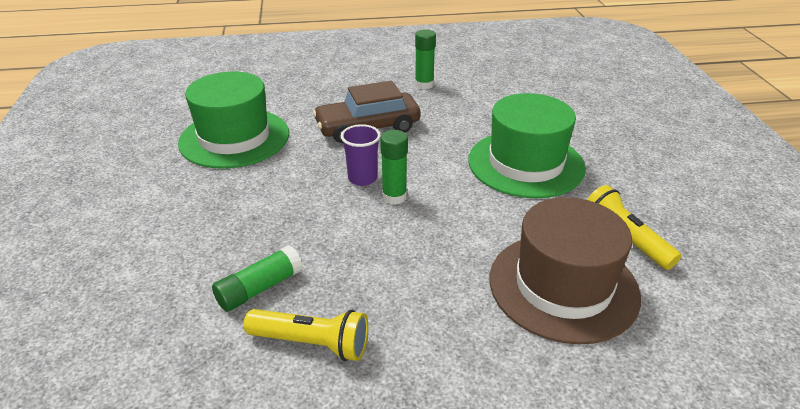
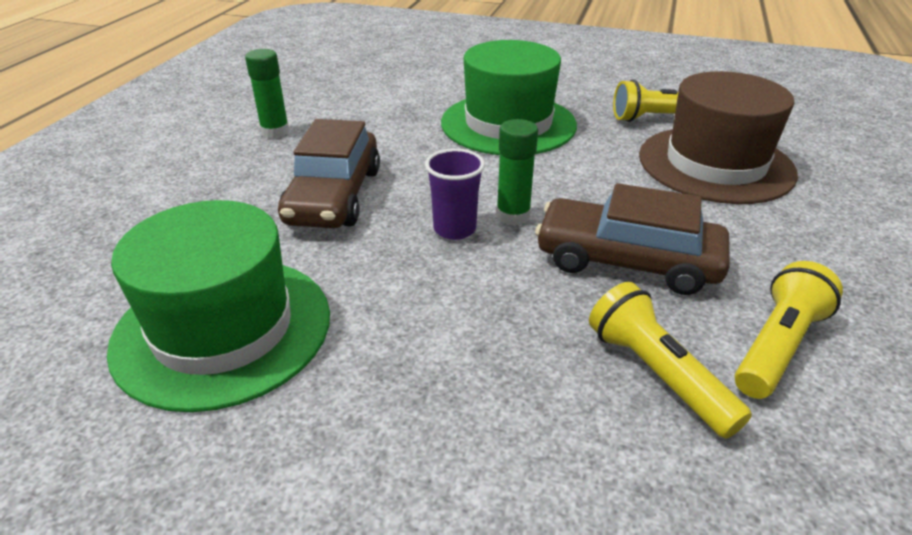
camera: 65 degrees left, 0 degrees up
green glue stick [212,245,303,312] -> yellow flashlight [589,282,752,439]
none -> brown car [535,183,730,295]

